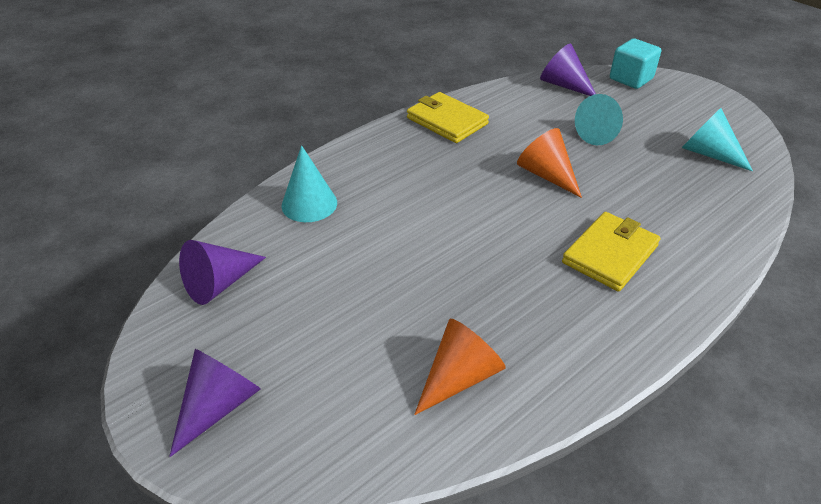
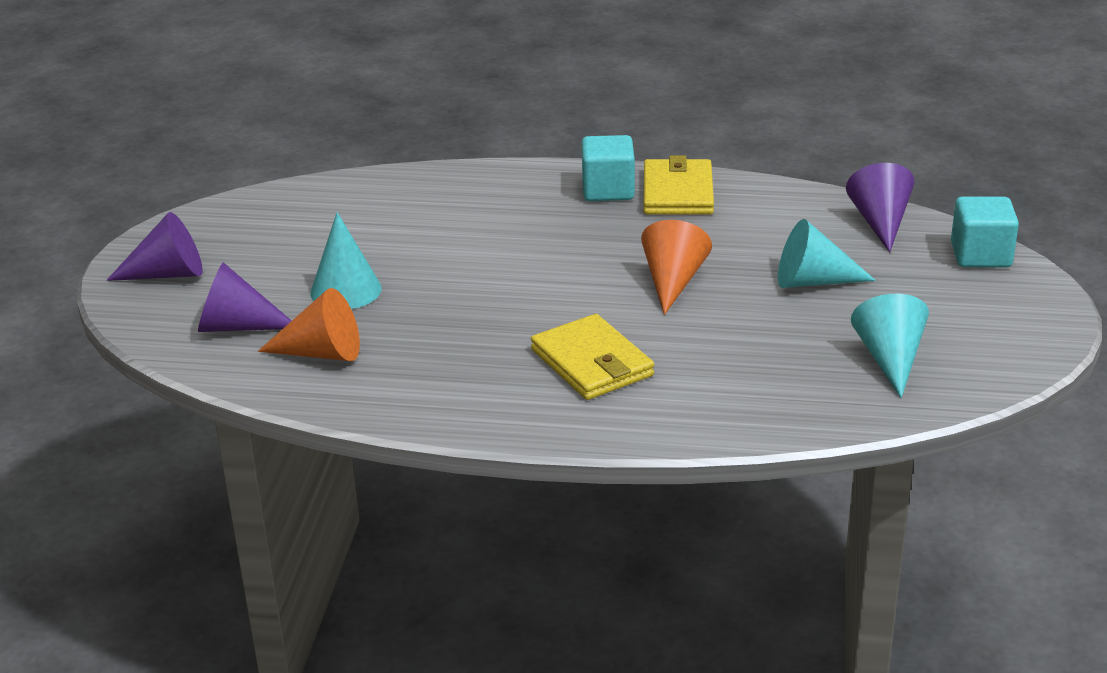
camera: 50 degrees right, 10 degrees down
purple cone [179,240,266,305] -> purple cone moved to [198,262,292,332]
turquoise cone [281,145,337,222] -> turquoise cone moved to [310,212,382,309]
yellow wallet [562,212,661,292] -> yellow wallet turned 60 degrees clockwise [531,314,654,400]
none -> turquoise cube [582,135,635,201]

